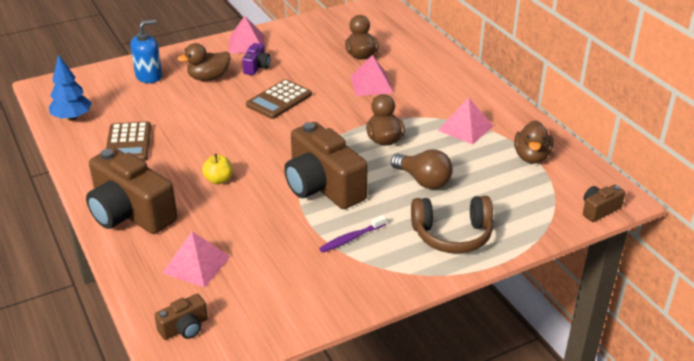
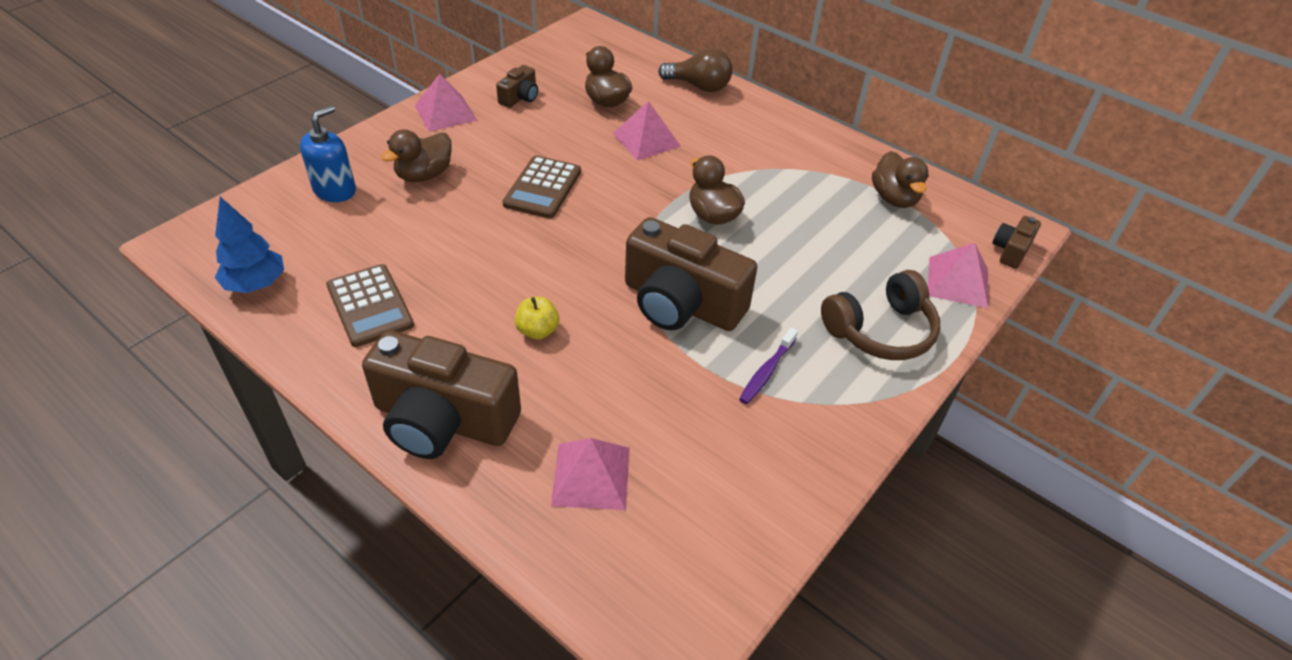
camera: 25 degrees left, 10 degrees up
brown camera [154,294,208,340] -> brown camera moved to [496,65,538,108]
purple camera [242,43,270,75] -> none
brown light bulb [391,149,453,189] -> brown light bulb moved to [658,48,733,92]
pink pyramid [438,98,493,145] -> pink pyramid moved to [928,243,988,308]

